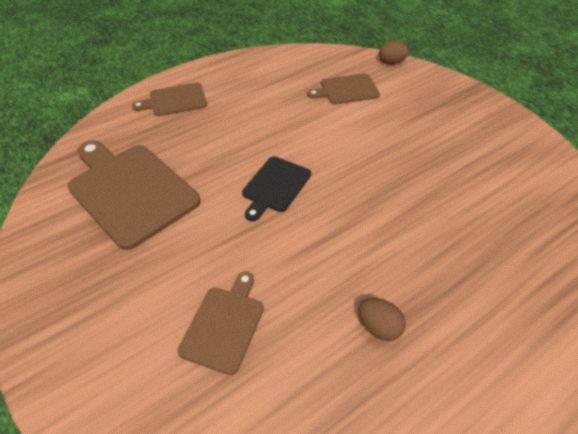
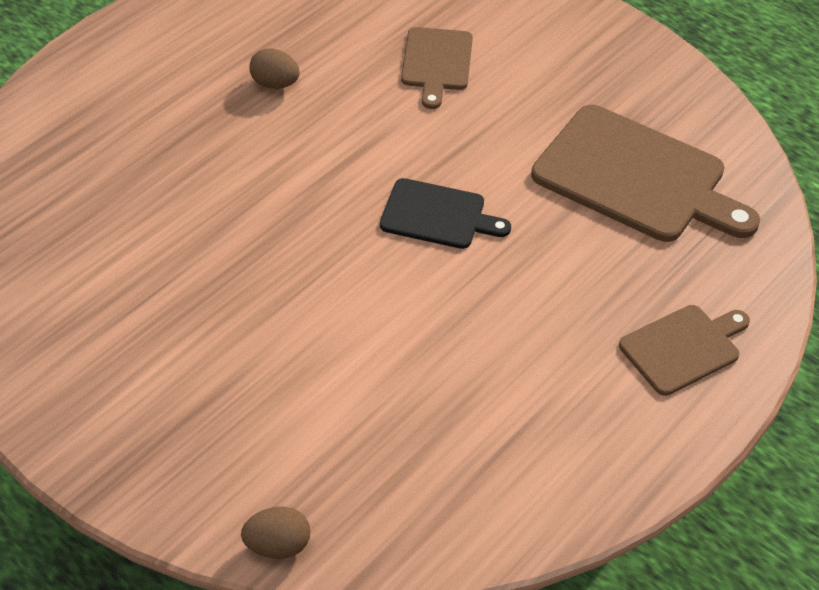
camera: 165 degrees right, 0 degrees up
black cutting board [242,156,311,221] -> black cutting board turned 90 degrees clockwise [380,178,511,249]
brown cutting board [307,74,380,104] -> none

